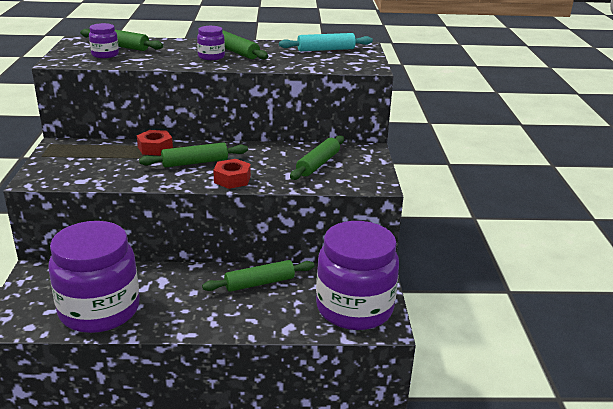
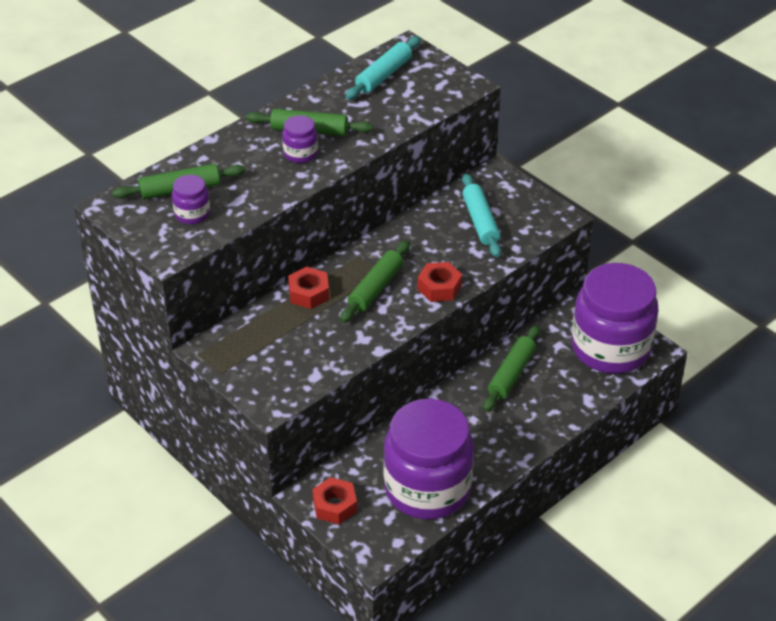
camera: 40 degrees left, 15 degrees up
green rolling pin [290,135,344,180] -> turquoise rolling pin [462,173,501,257]
none -> red nut [312,477,357,524]

